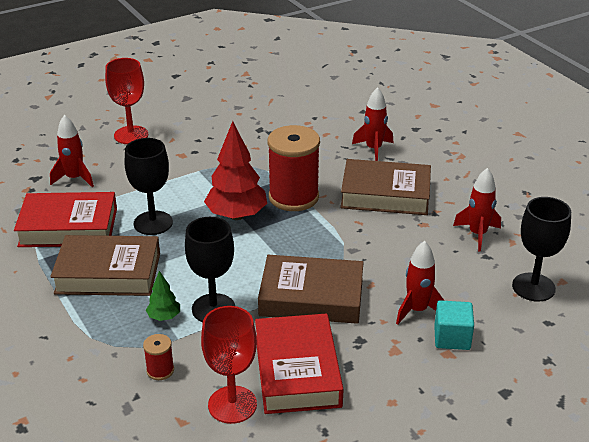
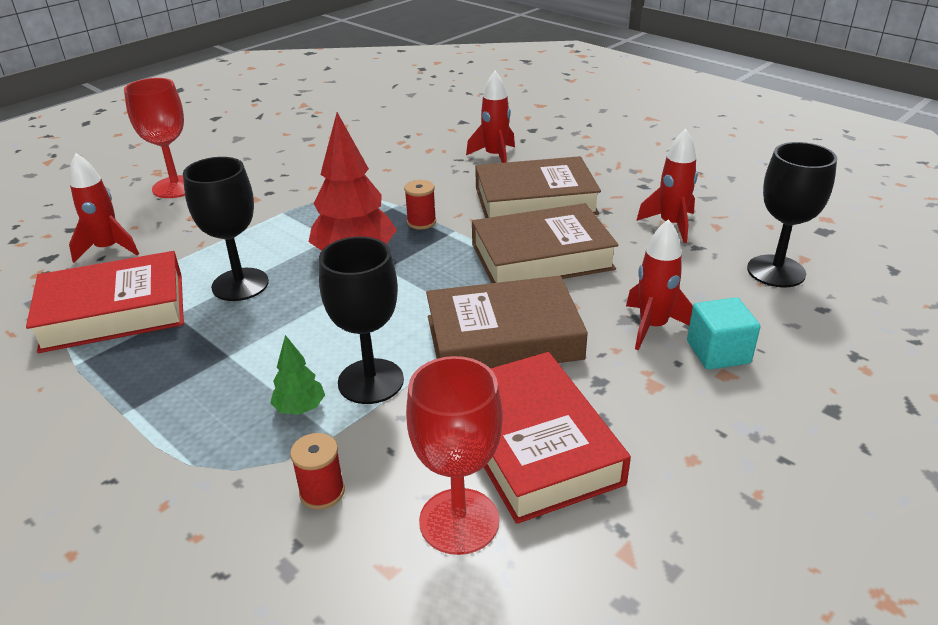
camera: 15 degrees left, 0 degrees up
brown book [50,235,160,296] -> brown book moved to [472,203,619,283]
red spool [268,125,320,211] -> red spool [404,180,436,229], size x0.44

